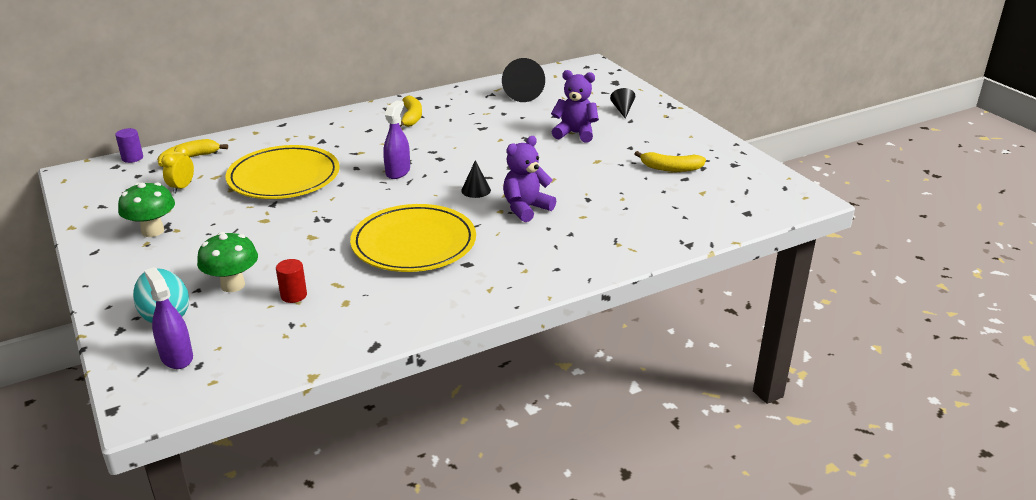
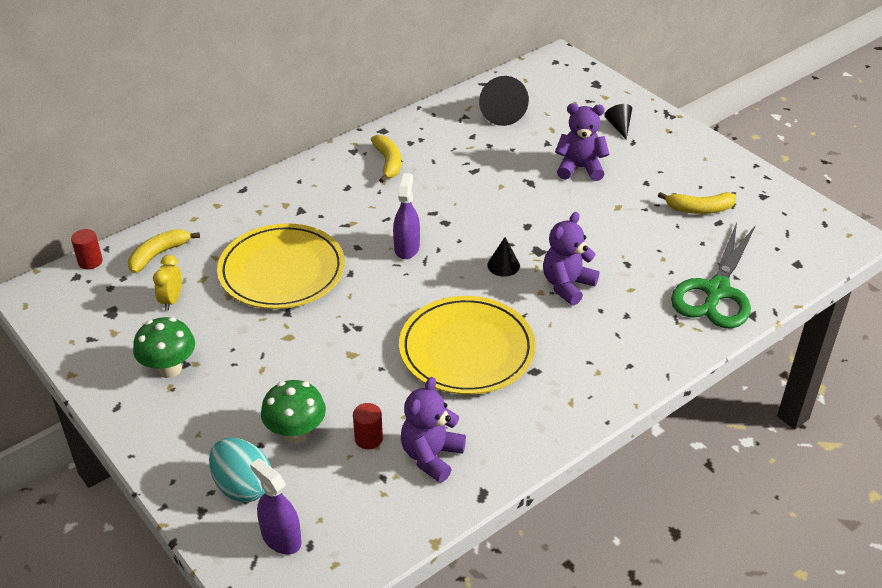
camera: 10 degrees left, 10 degrees up
purple cylinder [115,128,143,163] -> red cylinder [71,229,103,269]
none -> purple teddy bear [401,377,466,483]
none -> green scissors [671,222,756,329]

